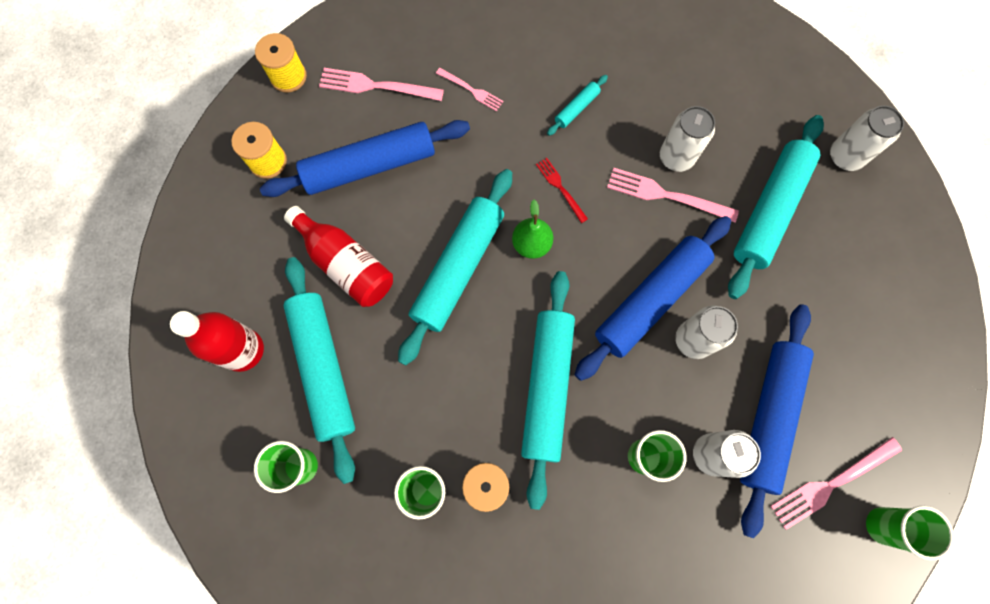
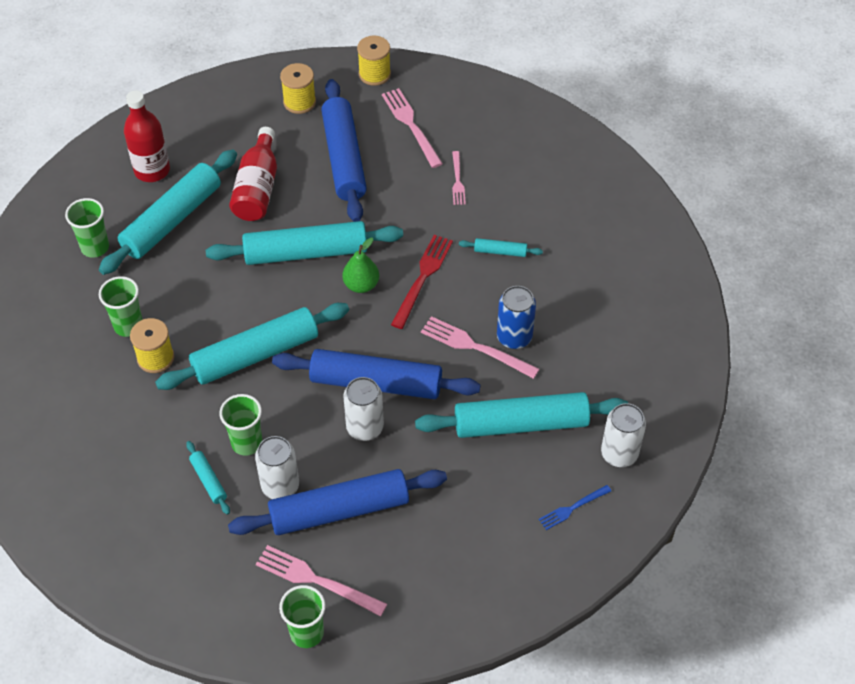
camera: 55 degrees right, 20 degrees down
blue rolling pin [260,120,470,197] -> blue rolling pin turned 45 degrees clockwise [321,79,367,222]
red fork [536,158,588,223] -> red fork [391,235,453,329], size x1.68
pink fork [607,168,739,222] -> pink fork turned 45 degrees counterclockwise [421,316,539,379]
white can [660,106,715,172] -> blue can [497,286,536,349]
none -> turquoise rolling pin [186,441,230,515]
none -> blue fork [539,485,611,530]

